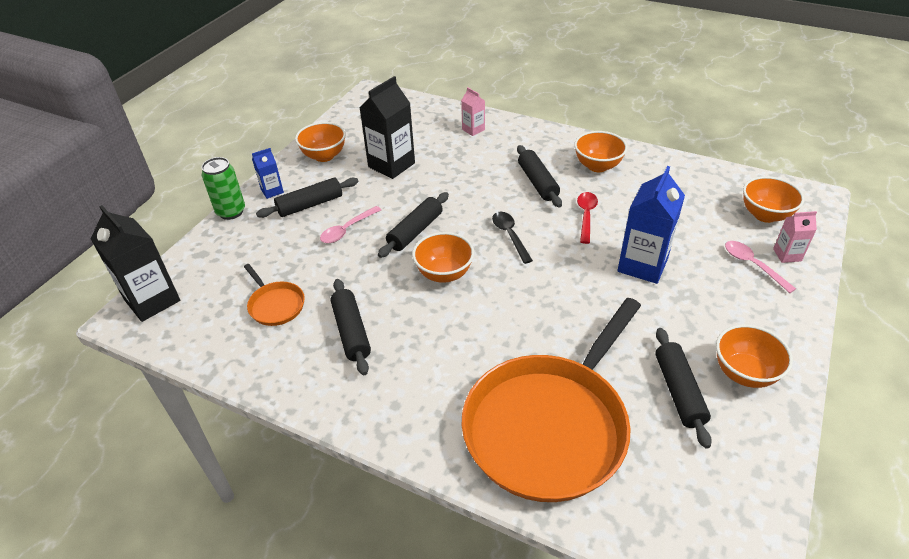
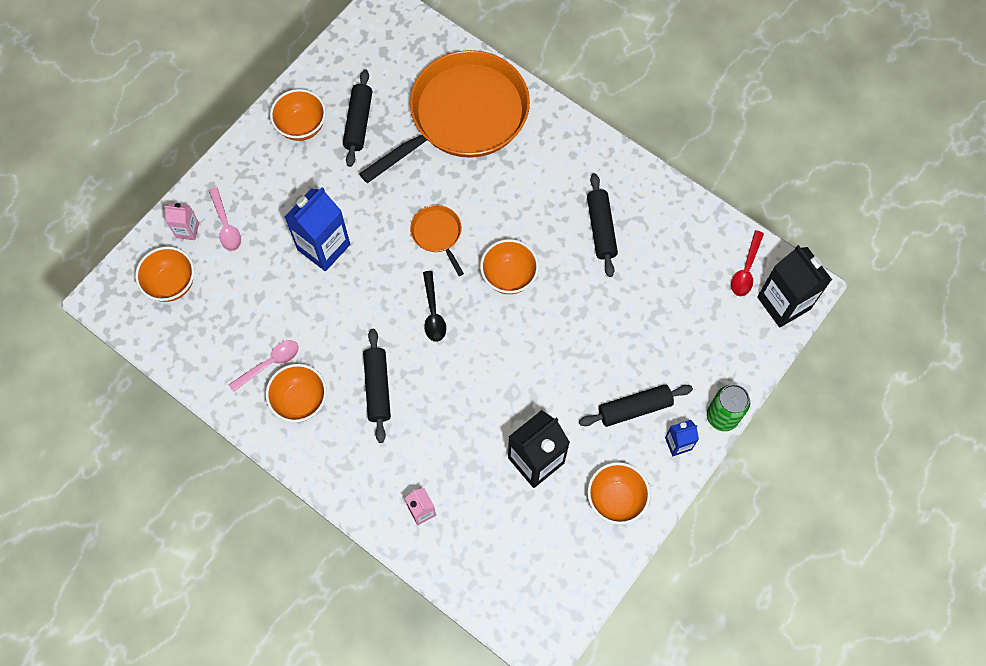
camera: 170 degrees left, 25 degrees up
orange pan [244,264,305,326] -> orange pan moved to [410,205,464,276]
pink spoon [320,206,381,243] -> pink spoon moved to [228,340,299,392]
black rolling pin [378,192,449,258] -> none
red spoon [577,192,598,244] -> red spoon moved to [731,230,764,296]

